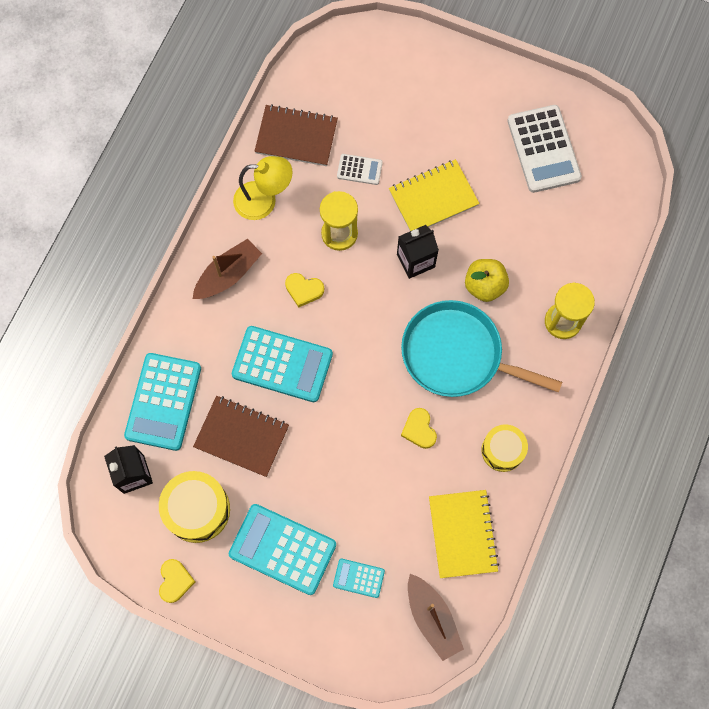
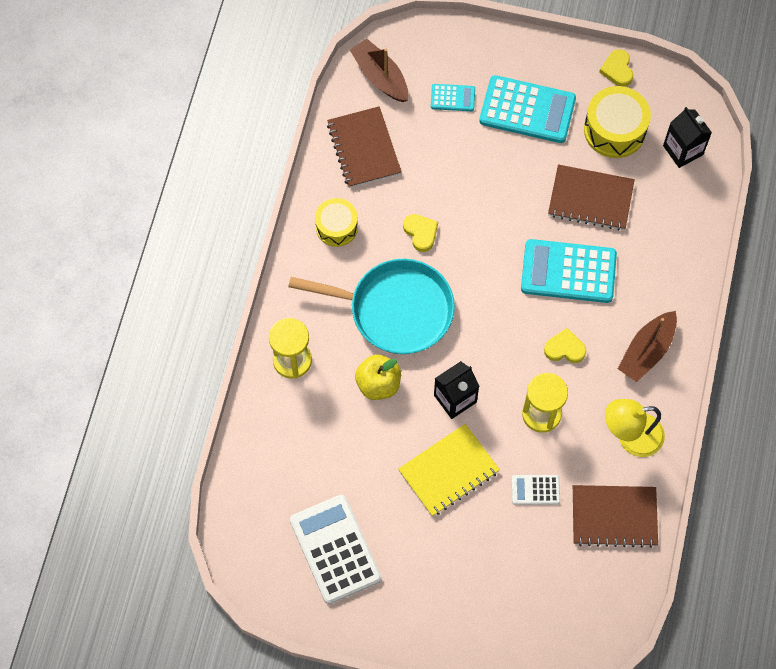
camera: 170 degrees right, 5 degrees down
turquoise calculator [124,353,201,451] -> none
yellow notebook [429,490,499,578] -> brown notebook [327,106,402,188]

